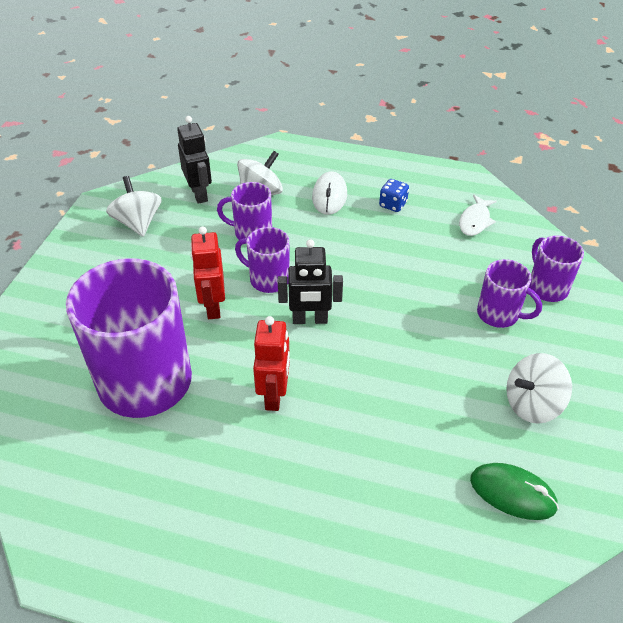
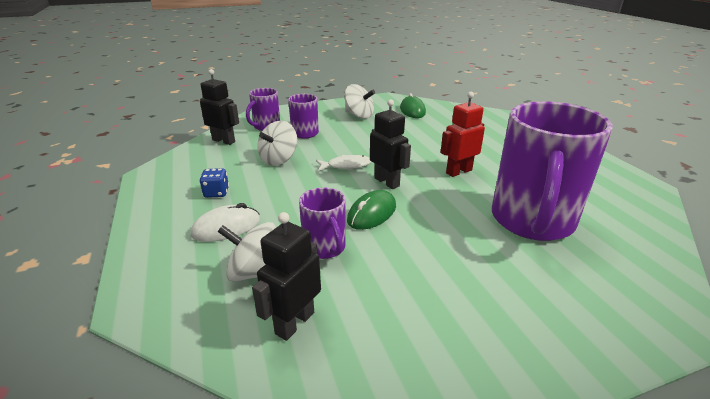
camera: 125 degrees left, 15 degrees down
white spinning top [106,176,162,237] -> white spinning top moved to [257,121,297,166]
red robot [190,226,225,319] -> none
purple mug [235,227,290,293] -> green mouse [347,190,396,230]
white fish [459,195,497,236] -> white fish moved to [316,155,371,171]
none -> black robot [200,69,239,145]

